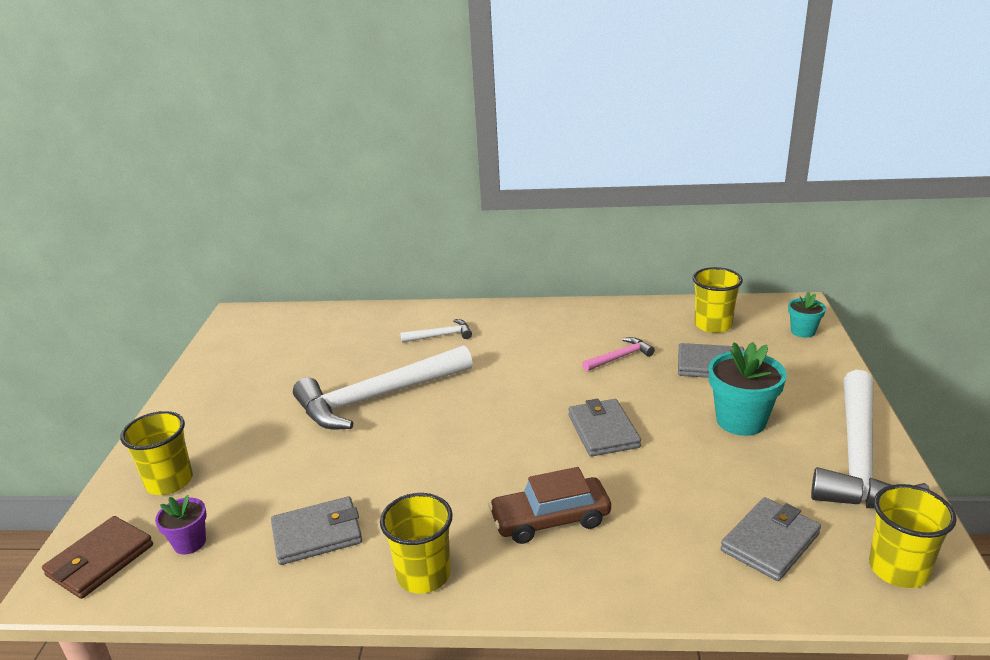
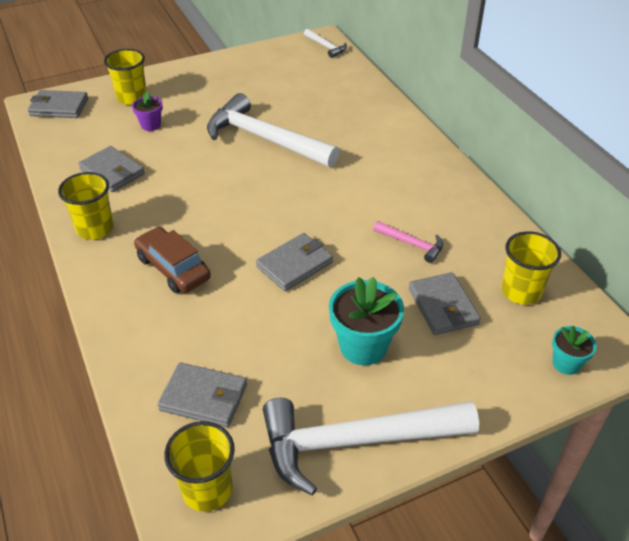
camera: 60 degrees right, 15 degrees up
brown wallet [42,516,153,599] -> grey wallet [28,90,88,118]
purple flower pot [155,495,207,554] -> purple flower pot moved to [132,92,163,131]
white hammer [400,319,472,343] -> white hammer moved to [304,29,347,58]

